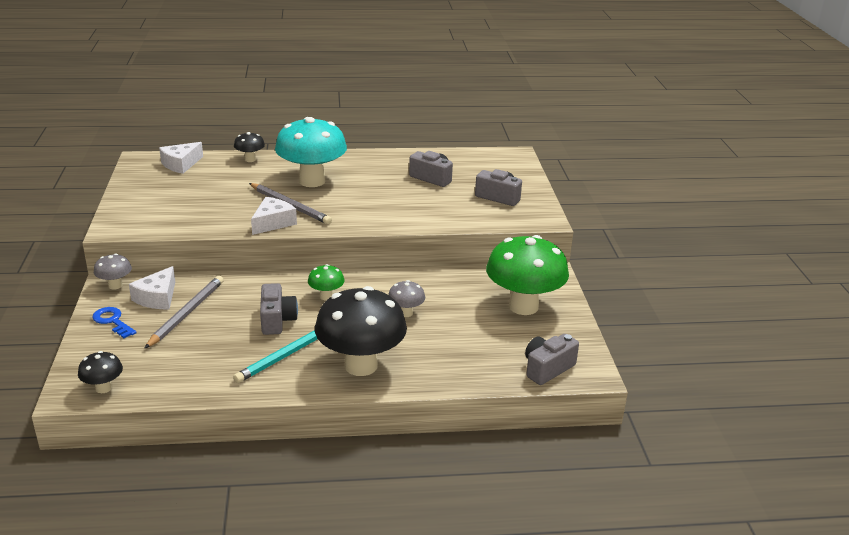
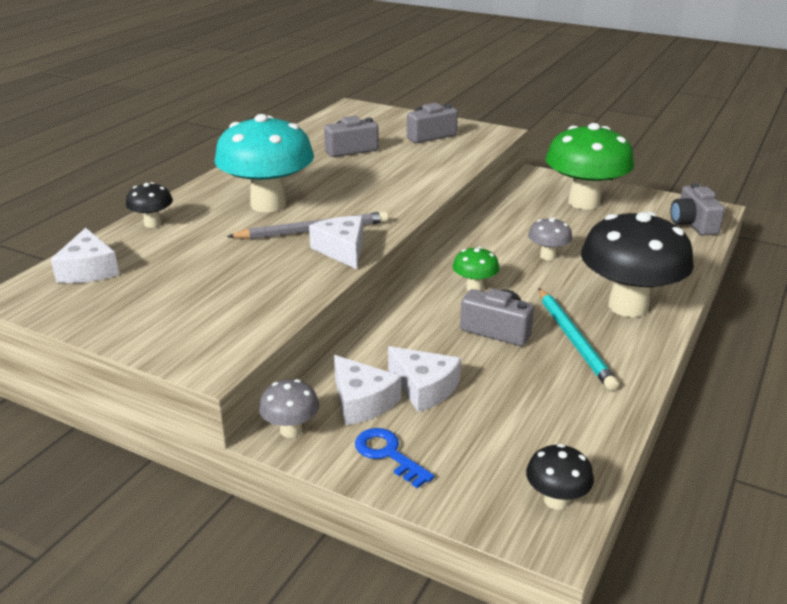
camera: 55 degrees left, 0 degrees up
blue key [92,307,137,338] -> blue key turned 60 degrees clockwise [355,428,434,488]
grey pencil [144,276,224,349] -> white cheese [388,346,461,412]

